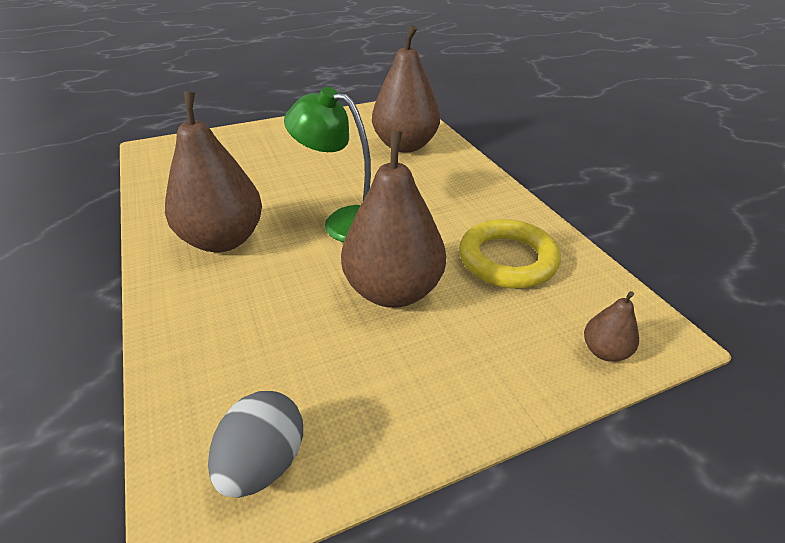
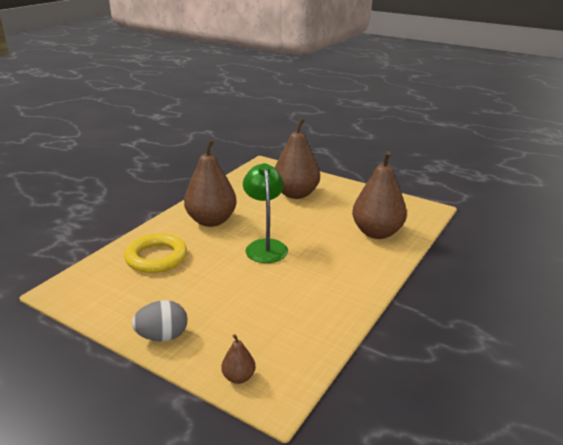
camera: 55 degrees right, 10 degrees down
grey egg [208,391,303,498] -> grey egg moved to [132,300,187,341]
brown pear [341,131,446,308] -> brown pear moved to [275,118,320,199]
yellow ring [459,219,561,288] -> yellow ring moved to [124,233,187,273]

